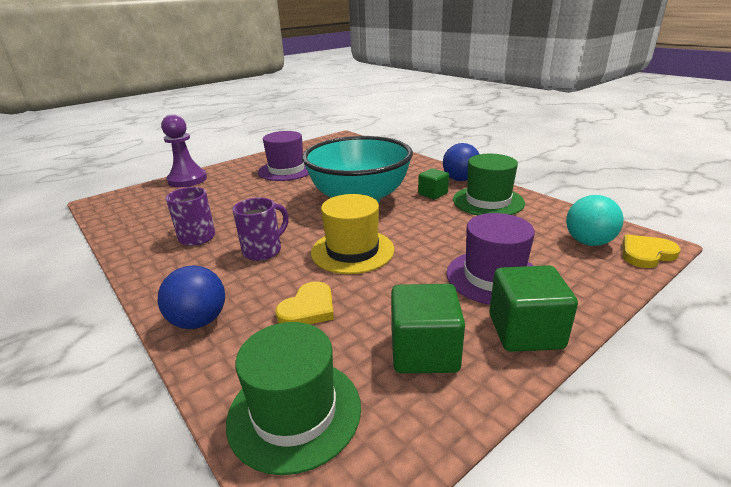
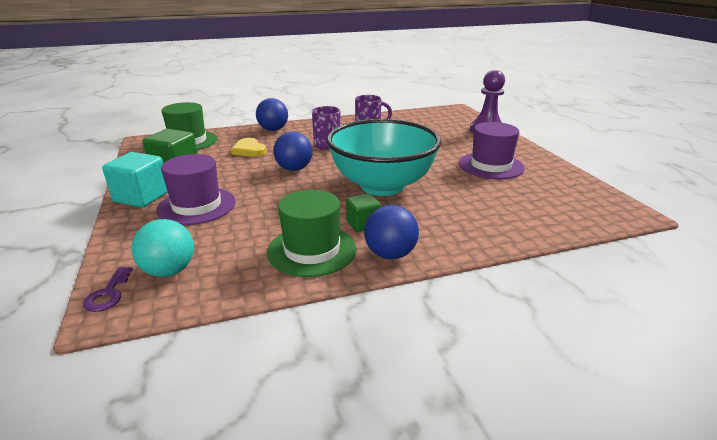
camera: 110 degrees right, 0 degrees up
yellow hat [311,194,394,274] -> blue ball [273,131,313,171]
green cube [489,265,578,352] -> turquoise cube [102,152,168,207]
yellow heart [623,235,680,268] -> purple key [83,267,133,312]

